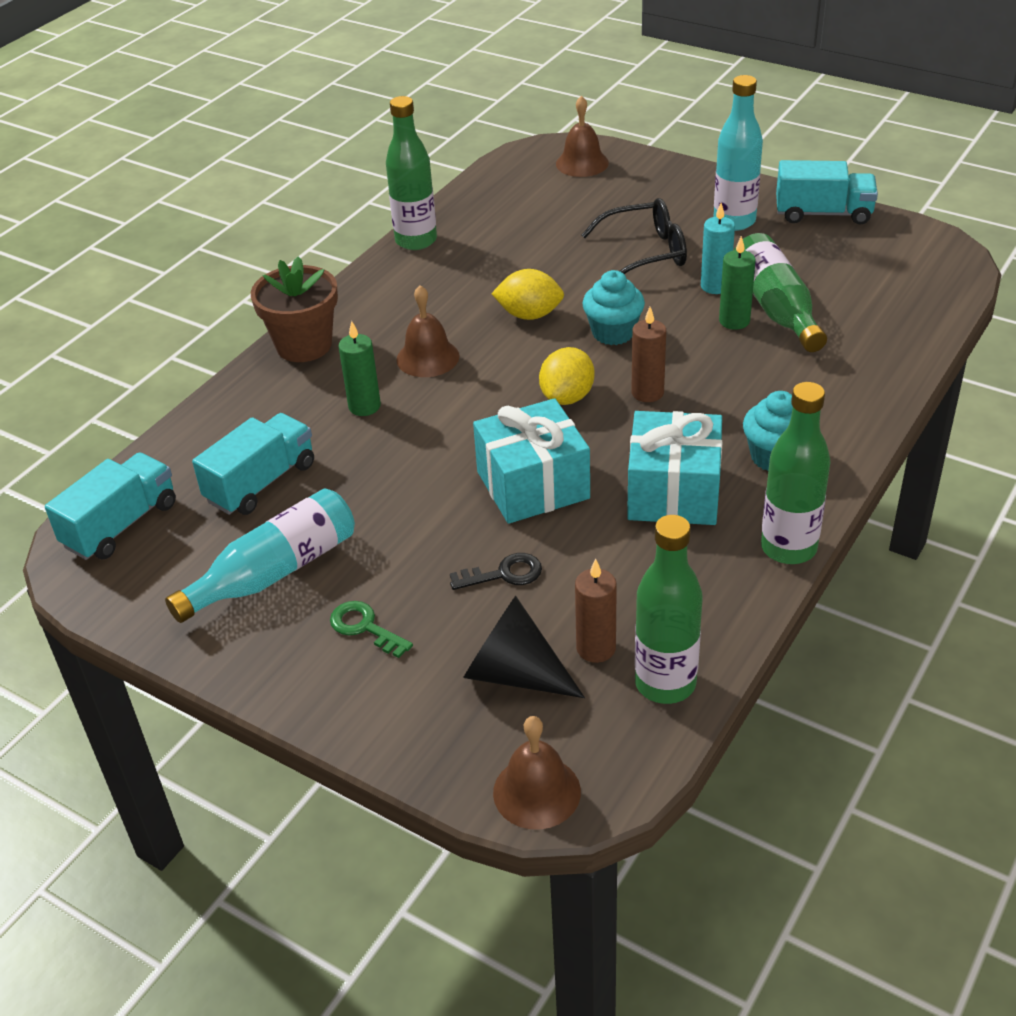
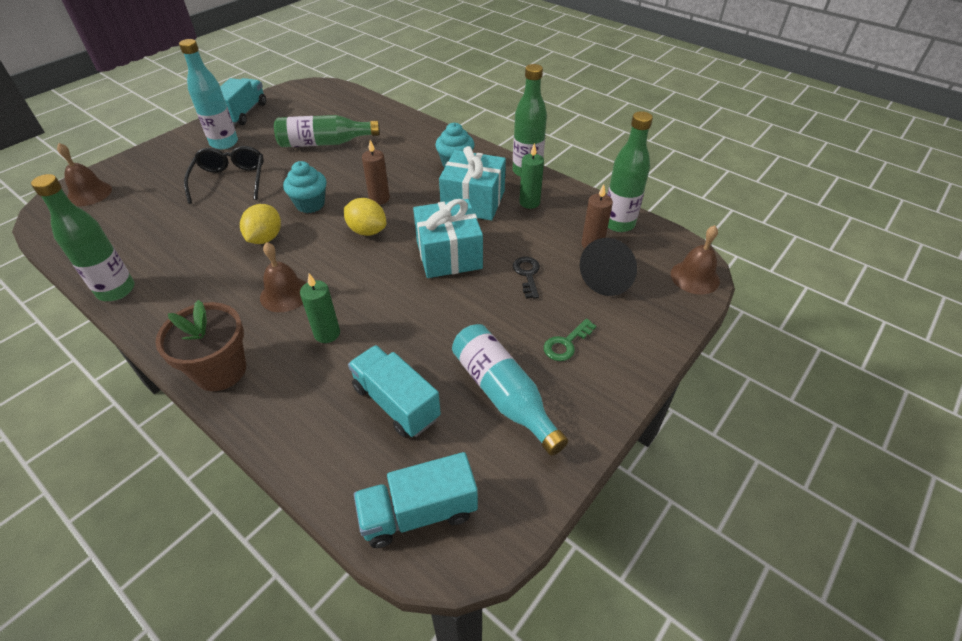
camera: 85 degrees left, 5 degrees up
turquoise truck [45,452,176,560] -> turquoise truck turned 60 degrees counterclockwise [354,452,478,548]
turquoise candle [701,203,735,294] -> none
green candle [719,236,756,330] -> green candle moved to [519,143,544,209]

